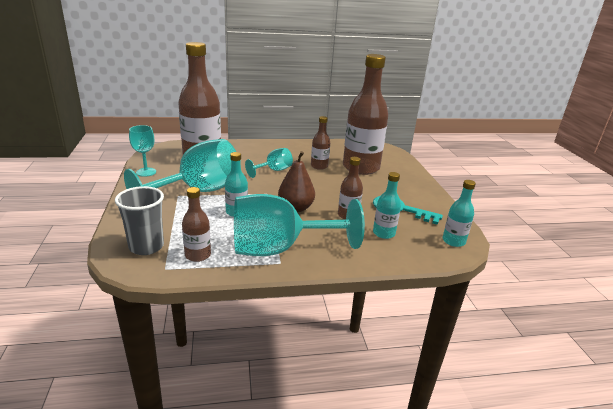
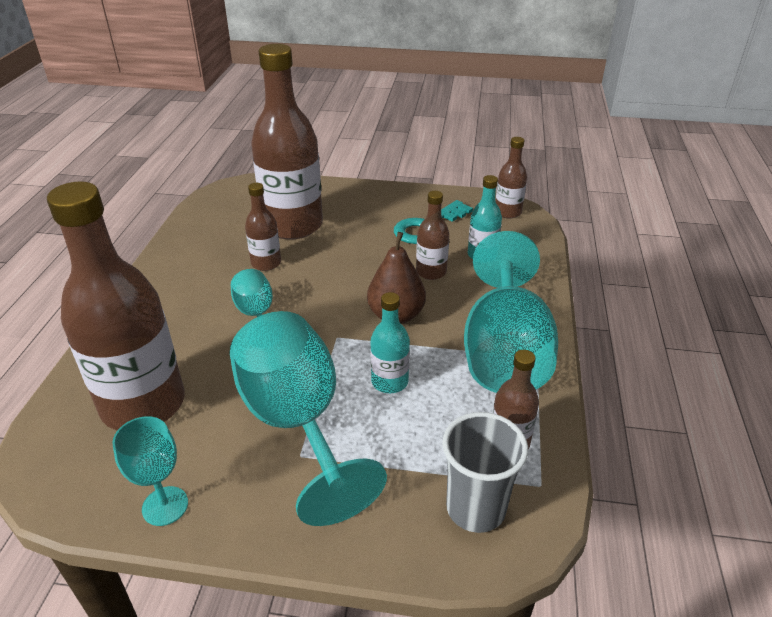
camera: 70 degrees left, 10 degrees up
turquoise bottle [443,180,476,247] -> brown bottle [496,137,527,218]

